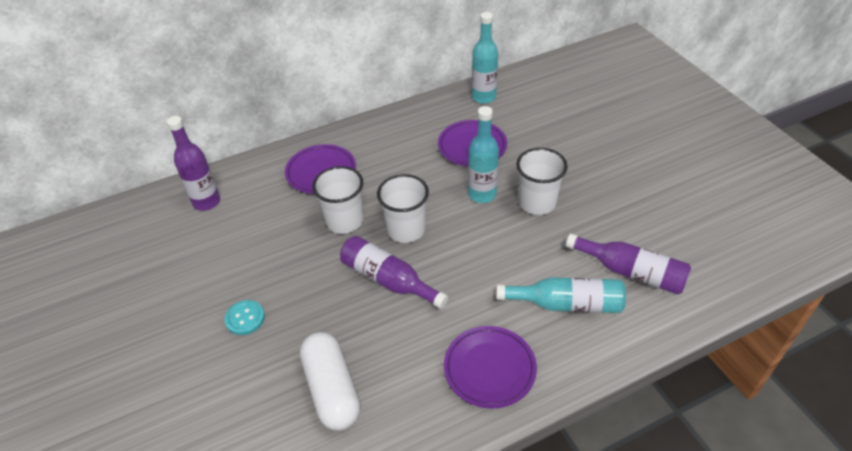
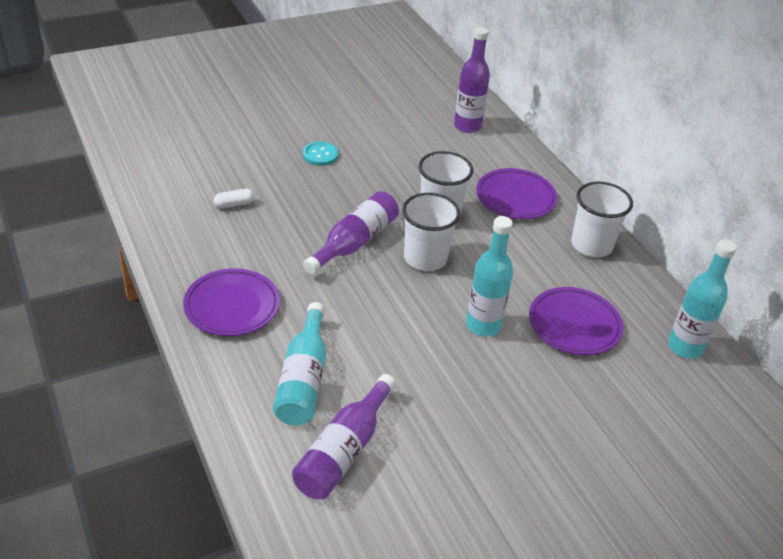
camera: 85 degrees right, 5 degrees down
white capsule [300,332,361,431] -> white capsule [214,189,254,209], size x0.42
white cup [516,148,568,215] -> white cup moved to [571,182,633,257]

